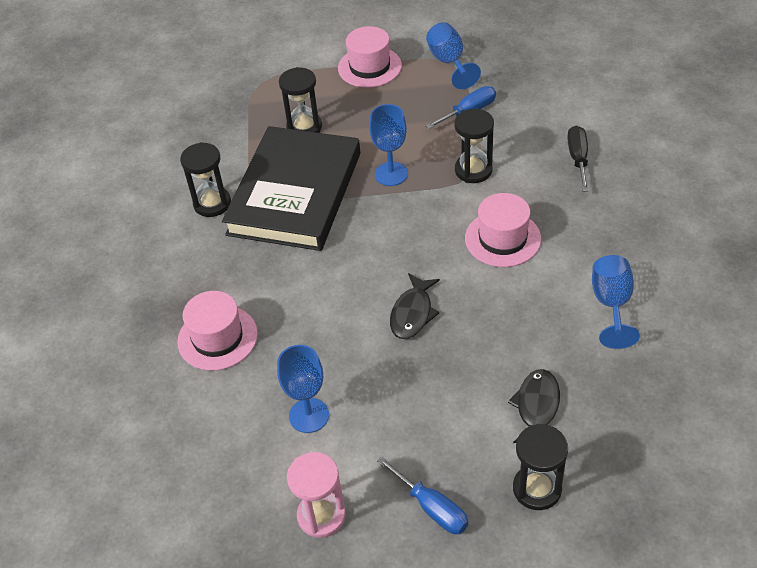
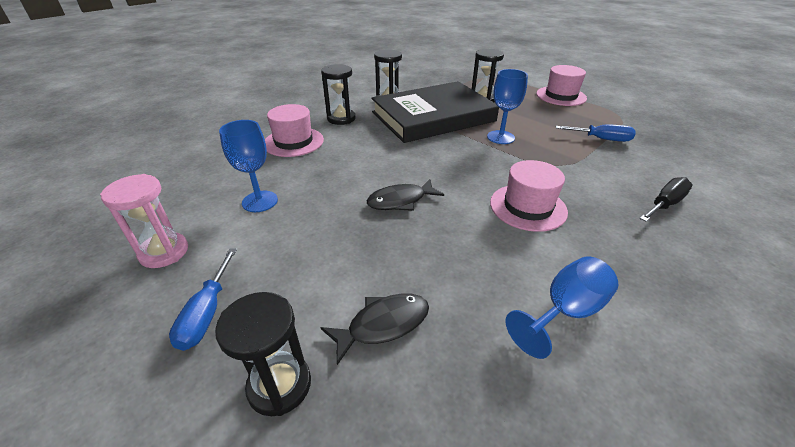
camera: 45 degrees right, 10 degrees down
blue goblet [426,22,481,89] -> none
black hourglass [454,109,494,183] -> black hourglass moved to [321,64,355,125]

